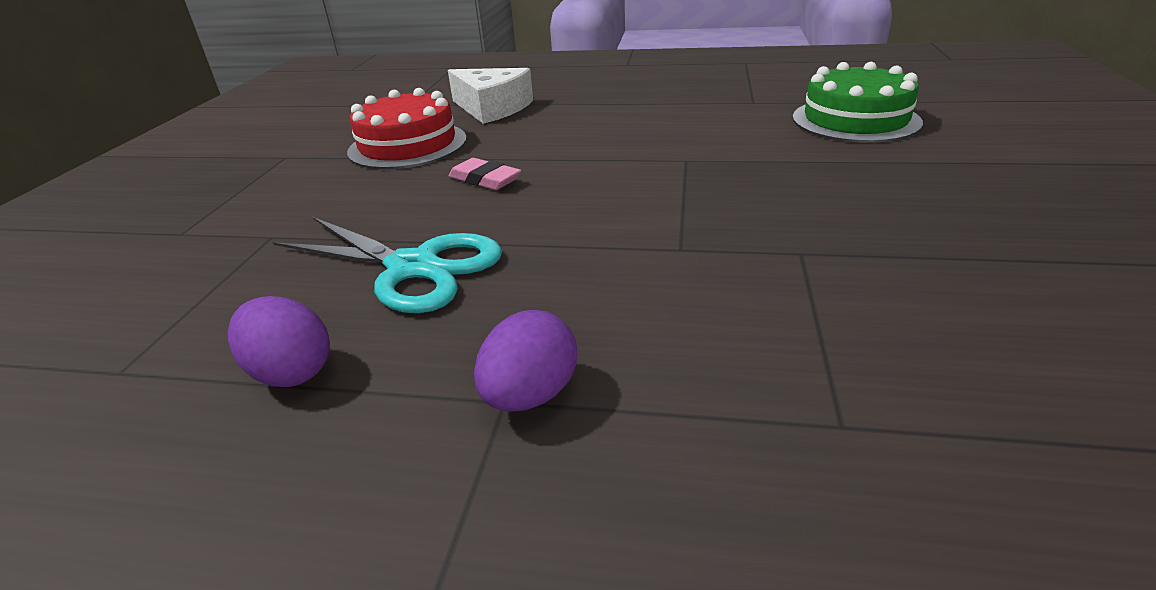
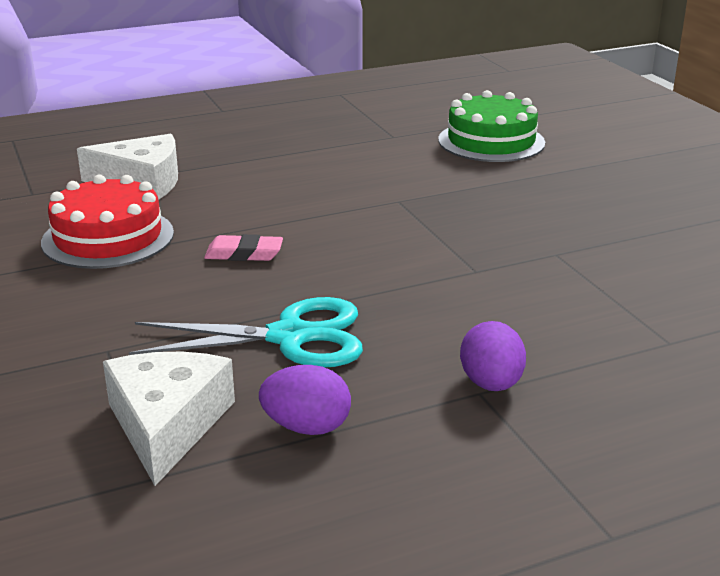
camera: 35 degrees left, 5 degrees down
none -> white cheese [103,351,235,486]

